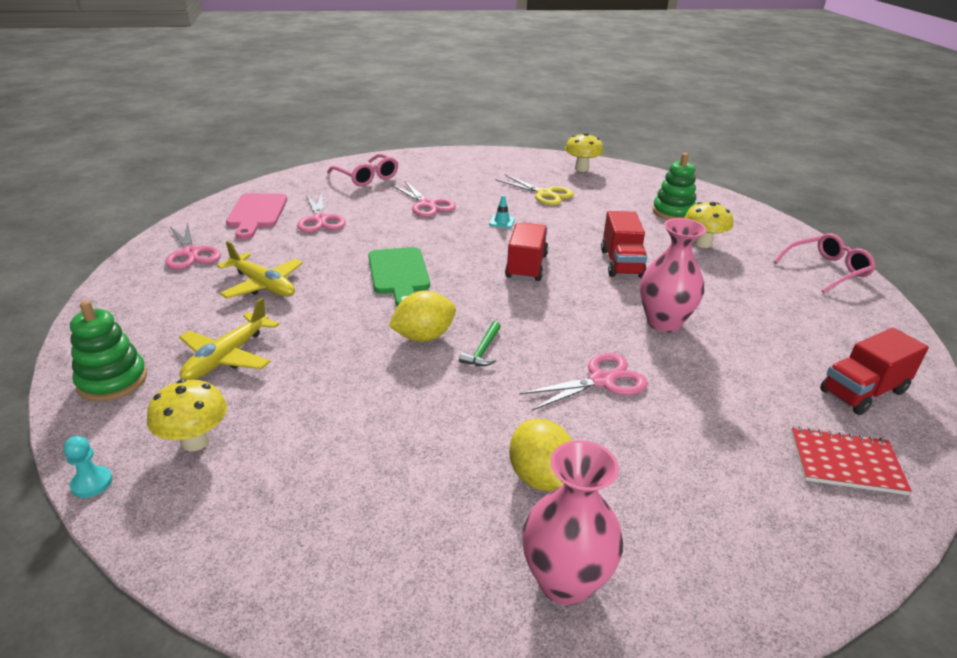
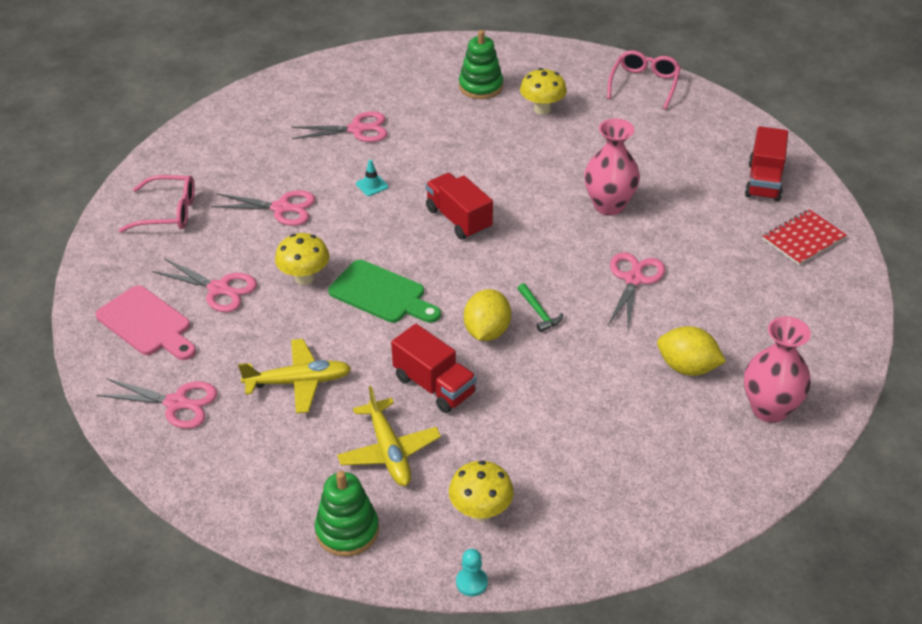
camera: 45 degrees left, 10 degrees up
yellow scissors [496,175,574,205] -> pink scissors [292,111,387,142]
yellow mushroom [565,133,603,172] -> yellow mushroom moved to [275,233,329,285]
red truck [601,211,647,278] -> red truck moved to [391,324,477,413]

